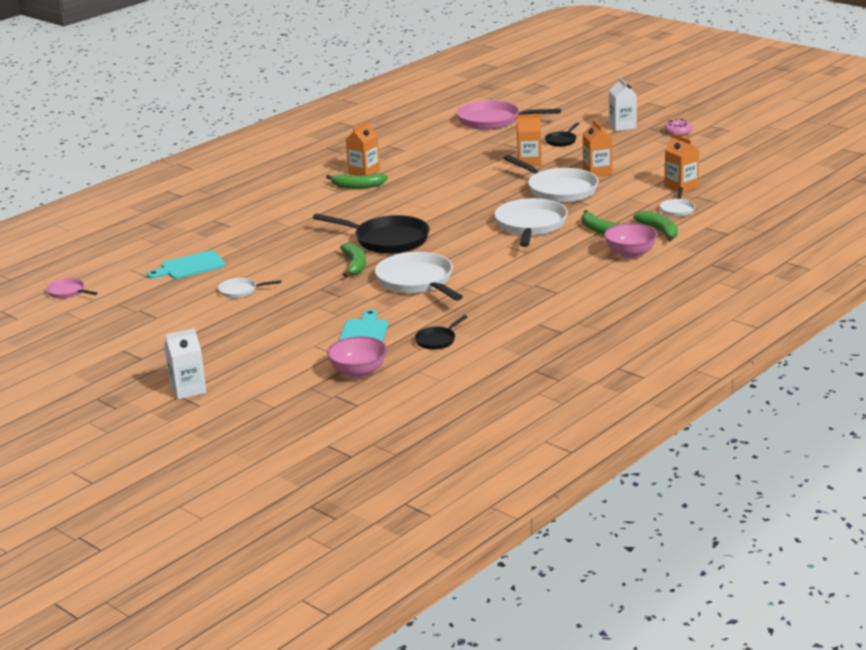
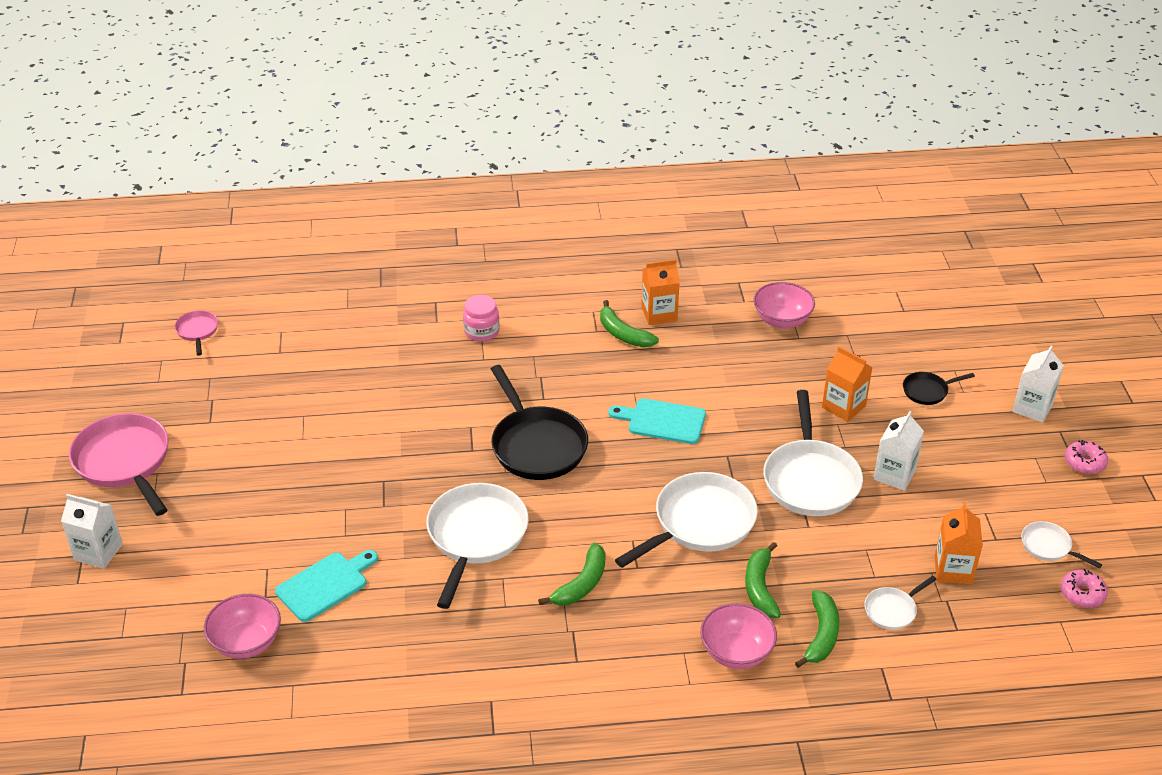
camera: 40 degrees right, 15 degrees up
turquoise cutting board [147,250,225,279] -> turquoise cutting board moved to [609,398,706,444]
white pan [218,278,281,298] -> white pan moved to [1021,521,1102,568]
green banana [340,243,366,277] -> green banana moved to [538,542,606,606]
black pan [415,315,467,350] -> none
pink pan [457,100,561,130] -> pink pan moved to [69,413,169,516]
orange carton [583,119,612,176] -> white carton [873,411,924,491]
none -> pink jar [463,295,500,342]
none -> pink bowl [754,282,815,329]
none -> pink donut [1060,569,1108,608]

